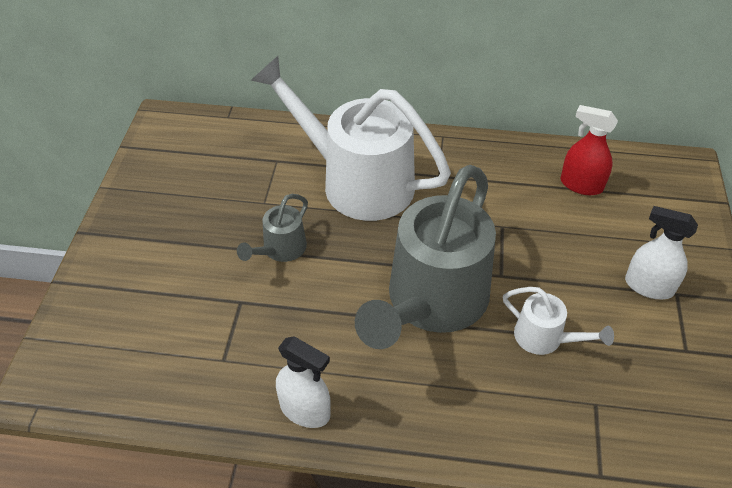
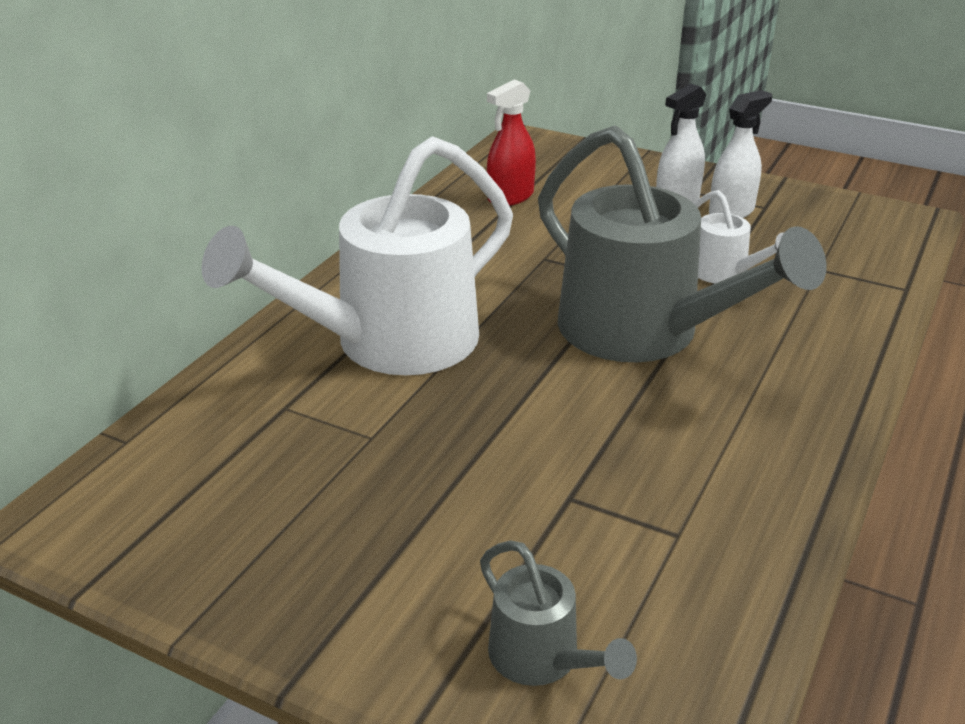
camera: 70 degrees left, 15 degrees down
grey watering can [237,194,308,262] -> grey watering can moved to [480,540,637,686]
white spray bottle [276,336,331,428] -> white spray bottle moved to [709,90,772,218]
white watering can [503,287,614,355] -> white watering can turned 90 degrees clockwise [694,190,784,283]

